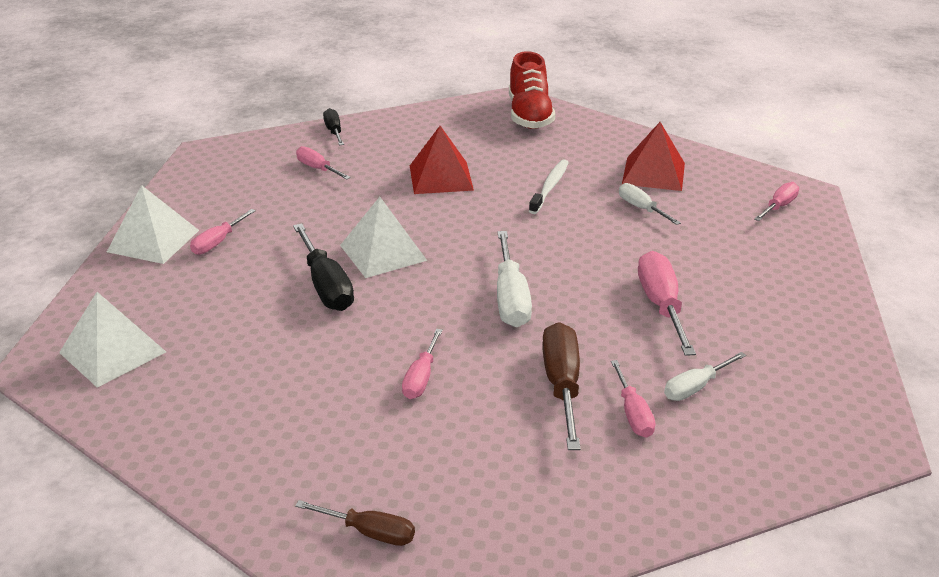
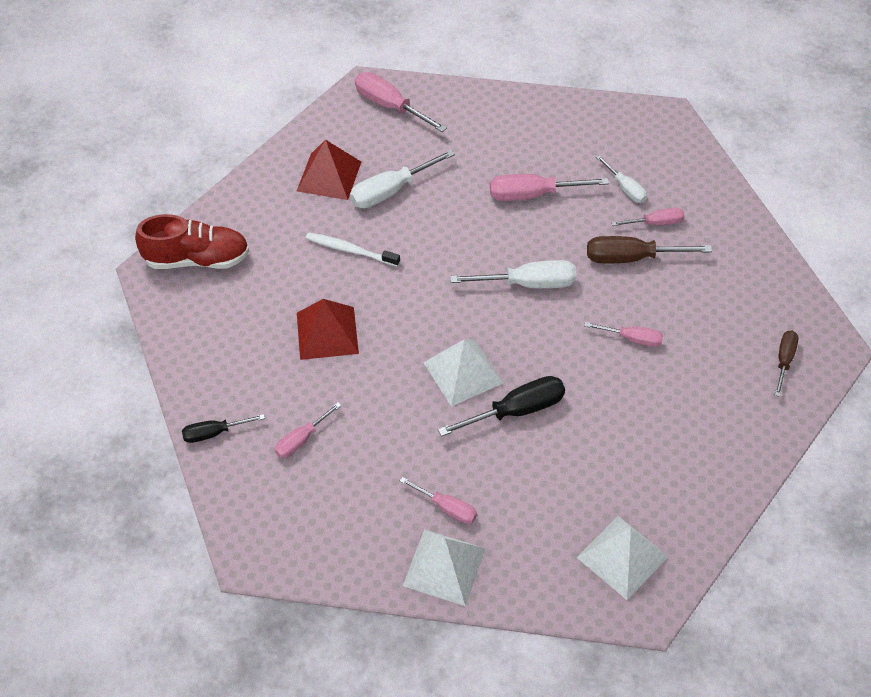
camera: 90 degrees left, 20 degrees up
white screwdriver [619,183,681,225] -> white screwdriver [350,150,455,208], size x1.65
pink screwdriver [754,182,799,221] -> pink screwdriver [355,72,447,132], size x1.65

